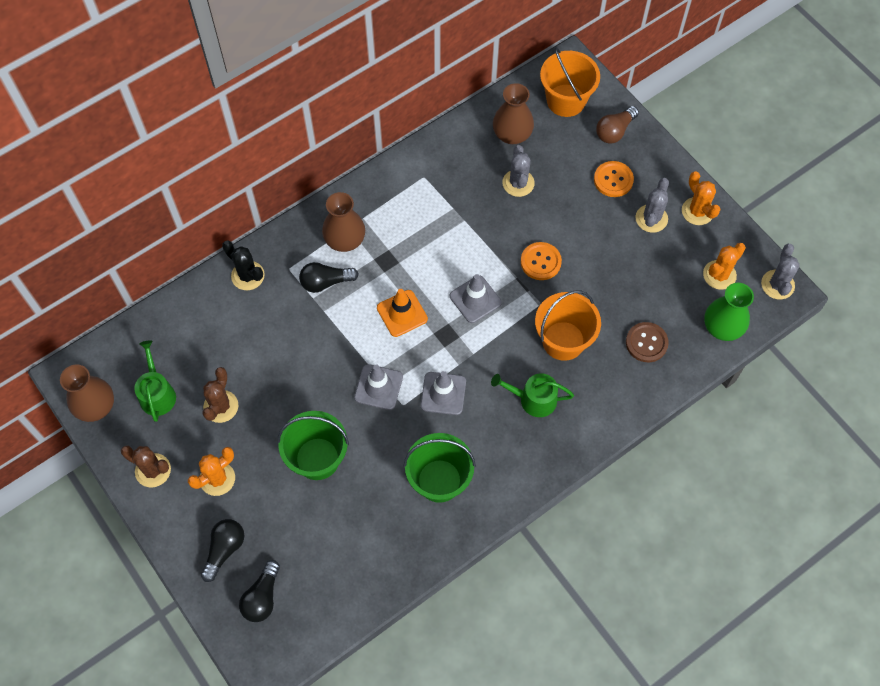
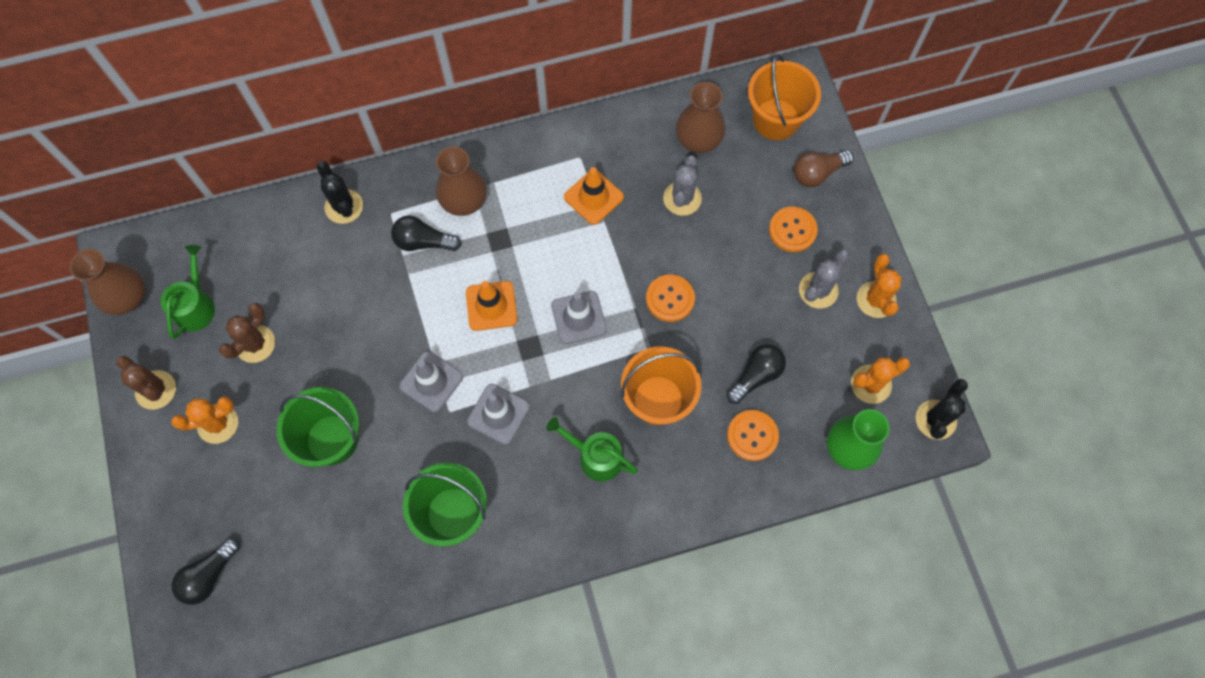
camera: 20 degrees right, 5 degrees up
black light bulb [201,519,245,582] -> black light bulb moved to [727,344,786,404]
brown button [626,322,669,362] -> orange button [727,410,779,461]
grey cactus [761,244,800,299] -> black cactus [916,379,968,440]
none -> orange traffic cone [564,167,624,225]

